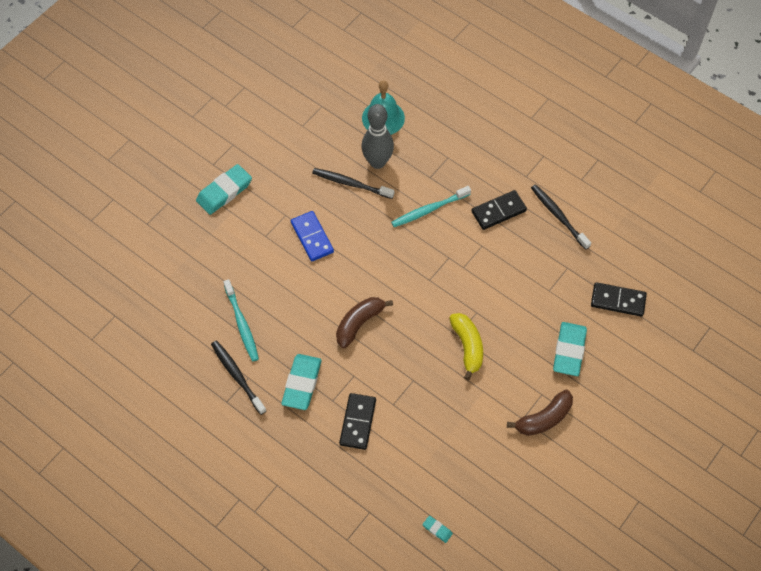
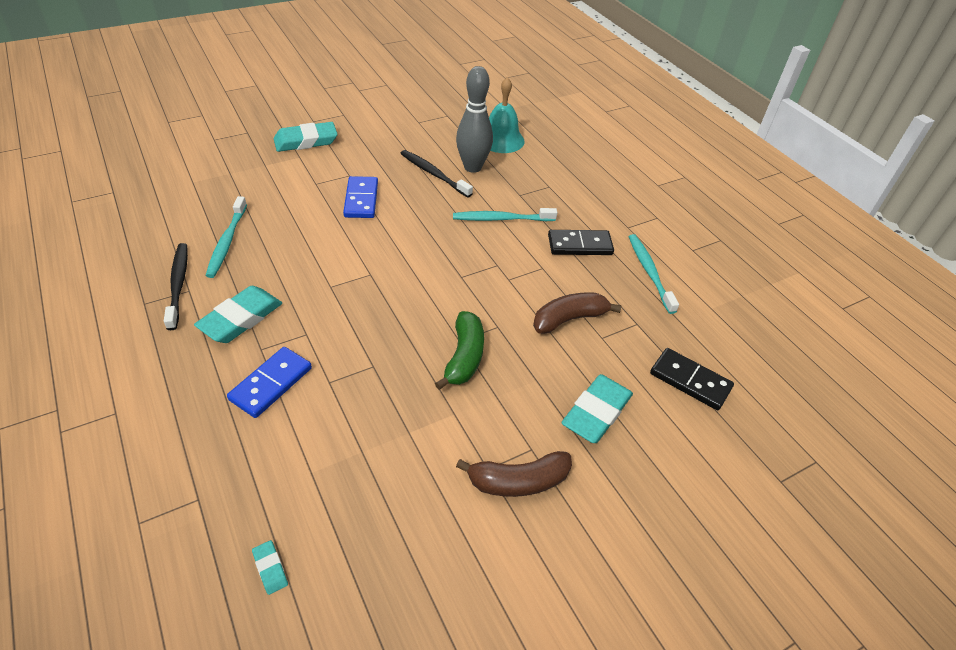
camera: 20 degrees right, 15 degrees down
brown banana [336,297,393,348] -> brown banana moved to [533,292,622,334]
black domino [339,393,376,450] -> blue domino [227,347,312,418]
yellow banana [449,313,483,380] -> green banana [435,311,484,390]
black toothbrush [531,184,591,250] -> turquoise toothbrush [628,234,679,314]

